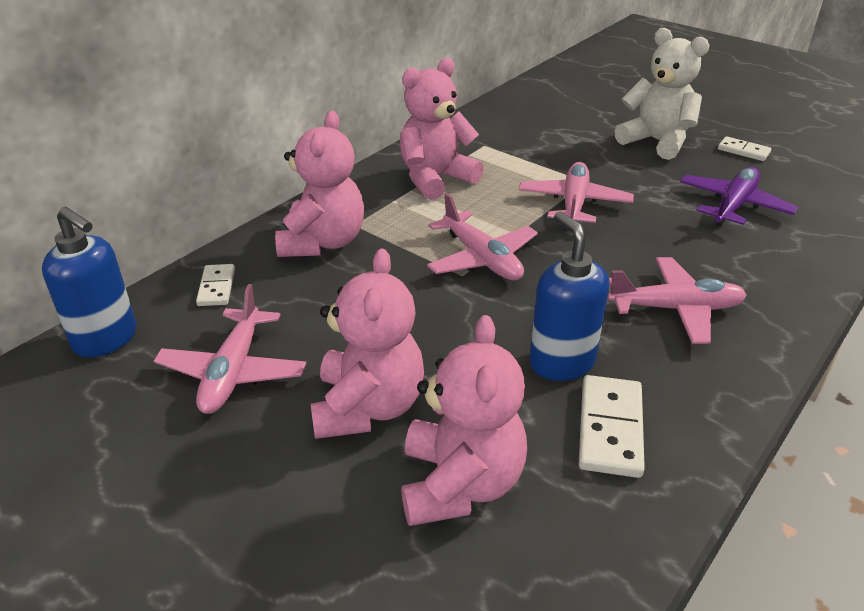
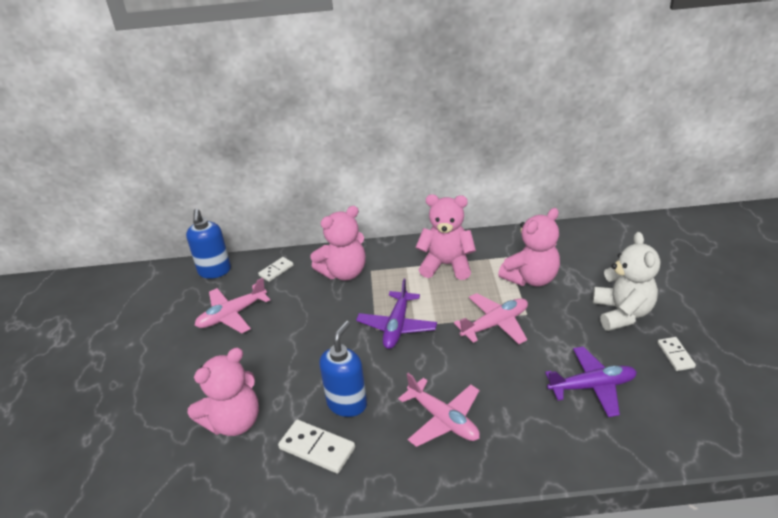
camera: 50 degrees right, 0 degrees up
pink teddy bear [311,249,424,439] -> pink teddy bear moved to [498,208,560,286]
pink plane [427,193,538,281] -> purple plane [356,278,437,349]
white domino [579,375,645,478] -> white domino turned 60 degrees clockwise [278,420,355,474]

